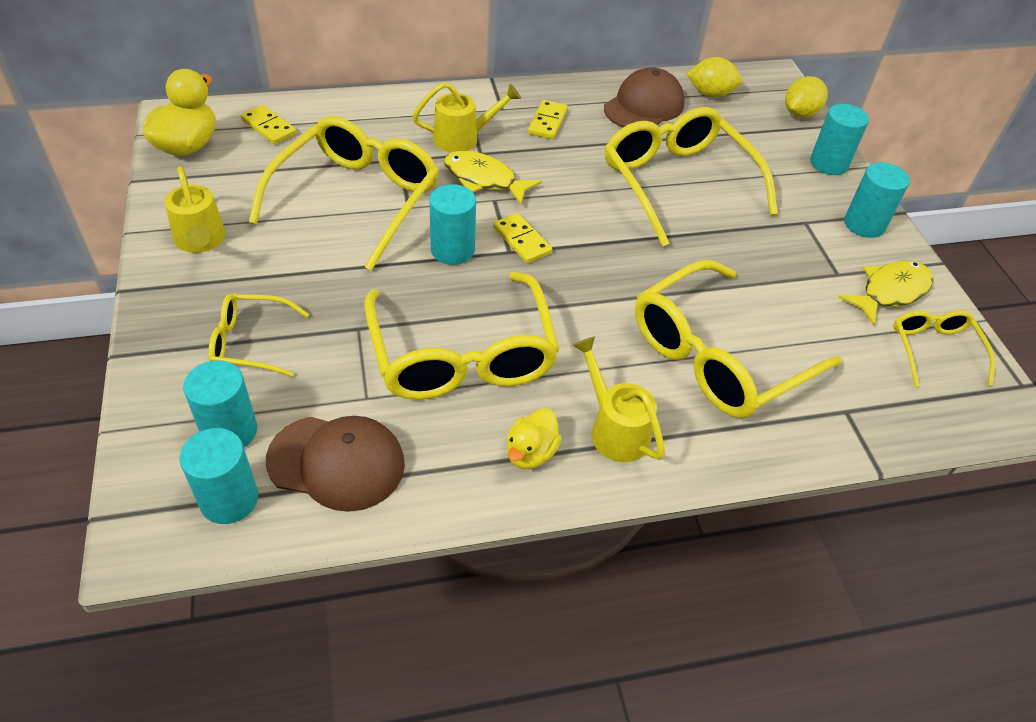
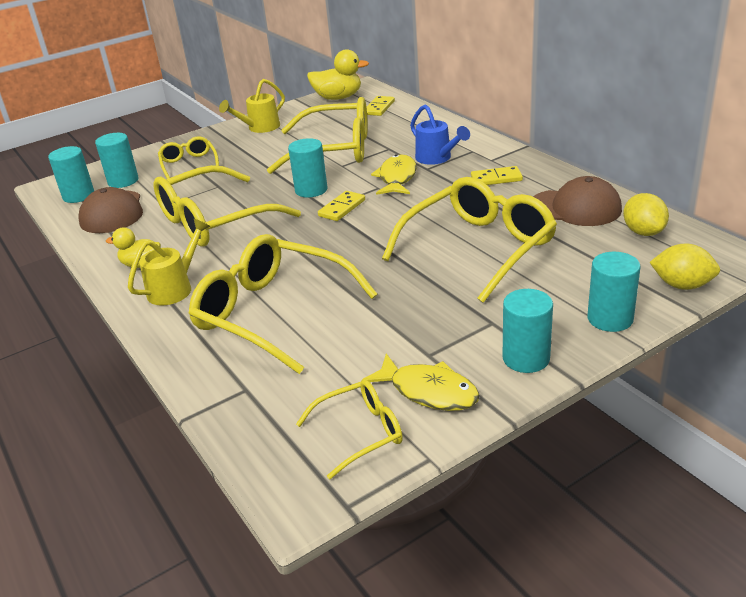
camera: 75 degrees right, 15 degrees down
yellow watering can [413,82,521,152] -> blue watering can [410,104,470,165]

